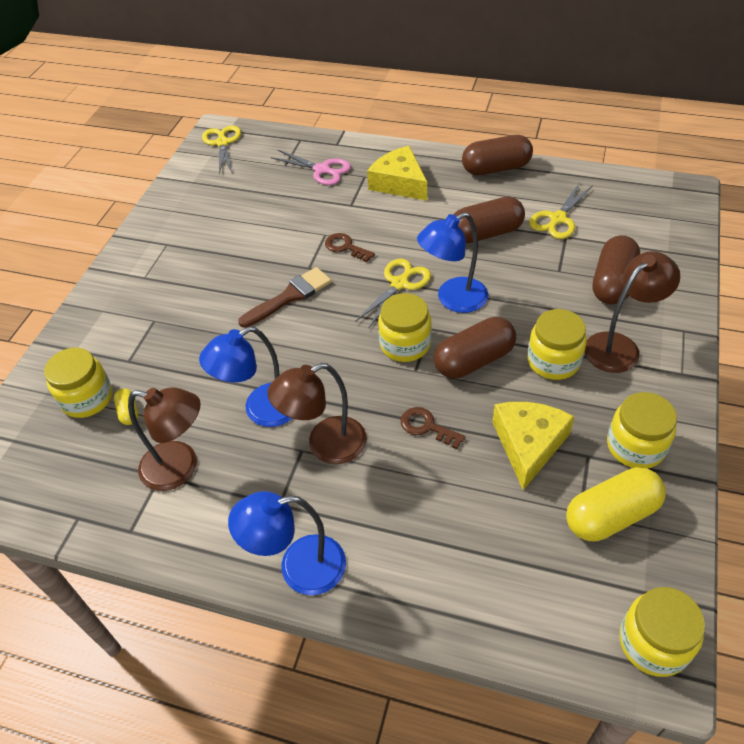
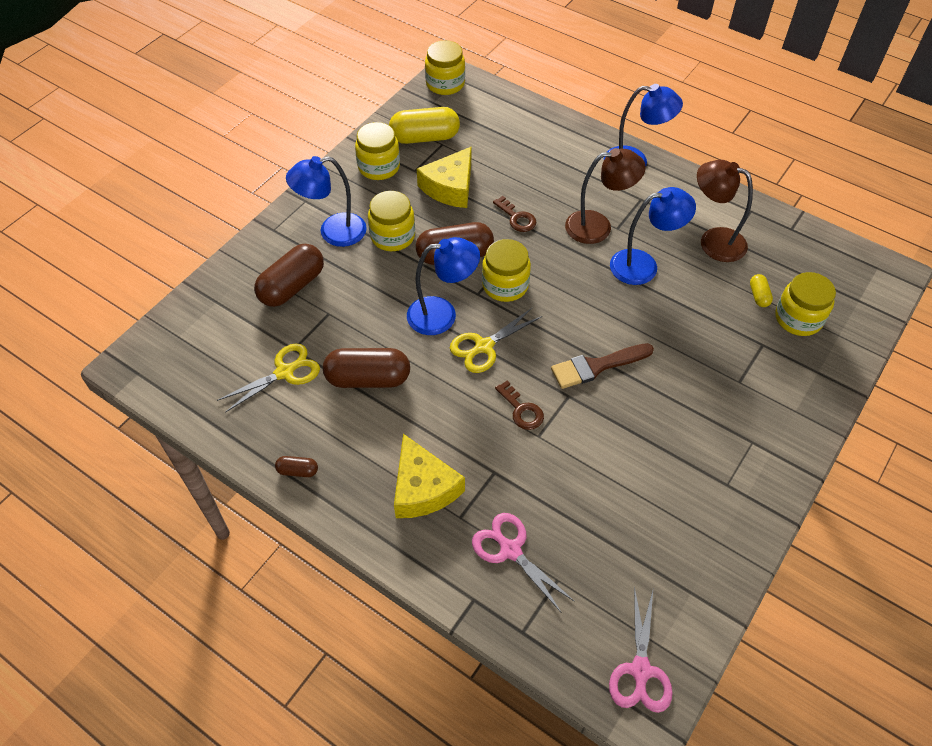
camera: 165 degrees left, 5 degrees up
yellow scissors [202,125,241,174] -> pink scissors [609,586,673,713]
brown capsule [462,135,533,175] -> brown capsule [275,456,318,477], size x0.46
brown lamp [585,251,680,373] -> blue lamp [286,156,367,247]

